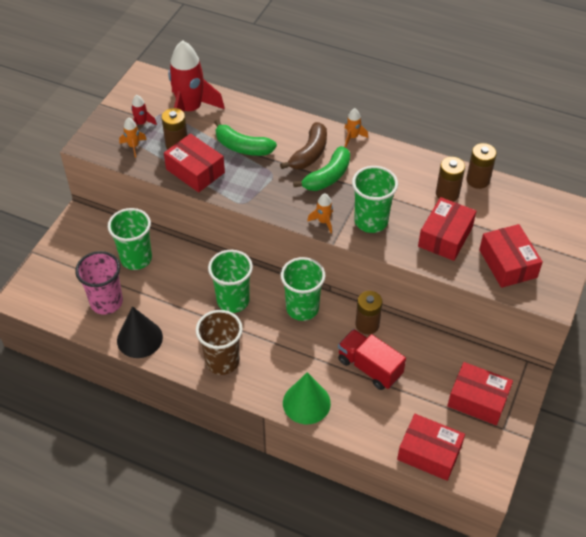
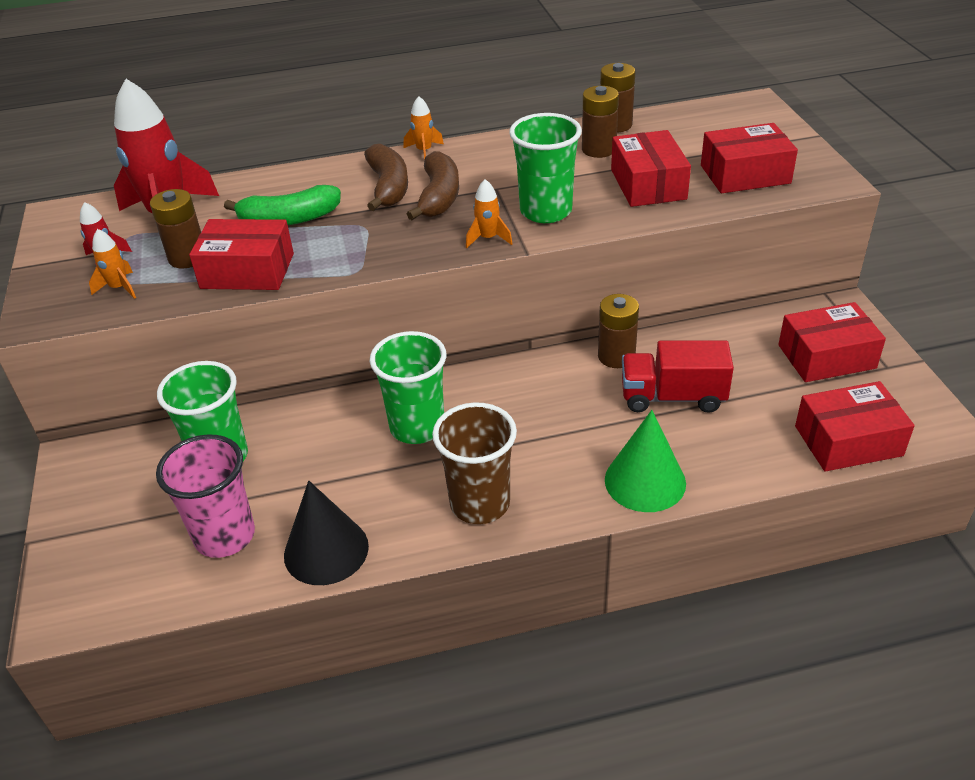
camera: 35 degrees left, 10 degrees down
green cup [281,257,325,321] -> none
green banana [293,146,350,191] -> brown banana [407,151,459,220]
red box [479,224,543,288] -> red box turned 45 degrees counterclockwise [701,123,798,193]

